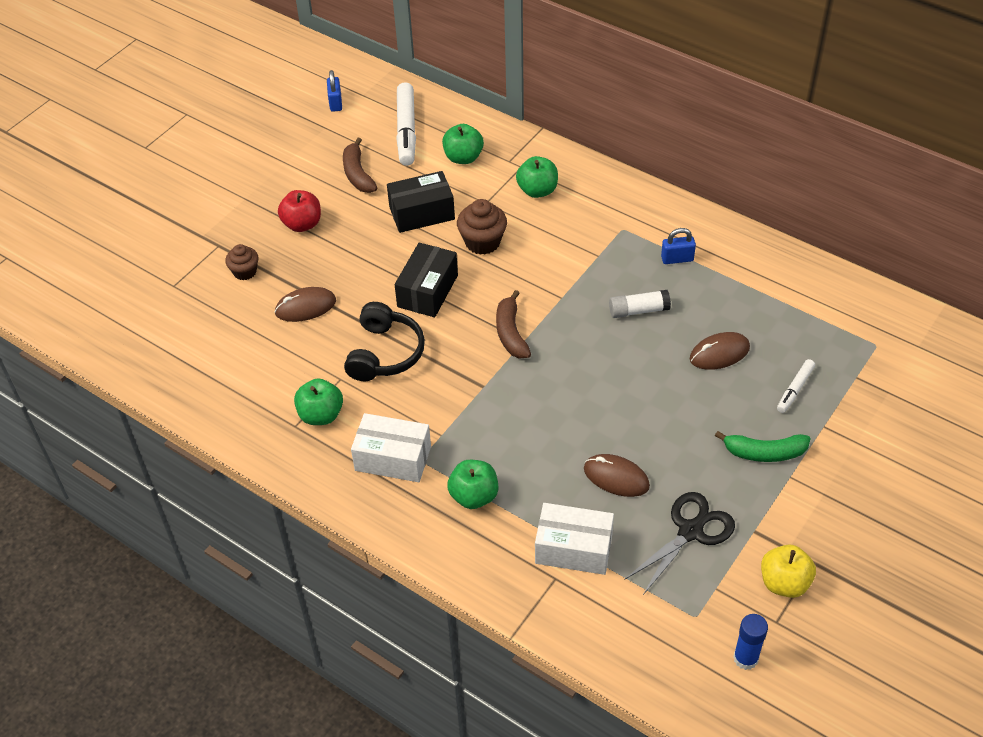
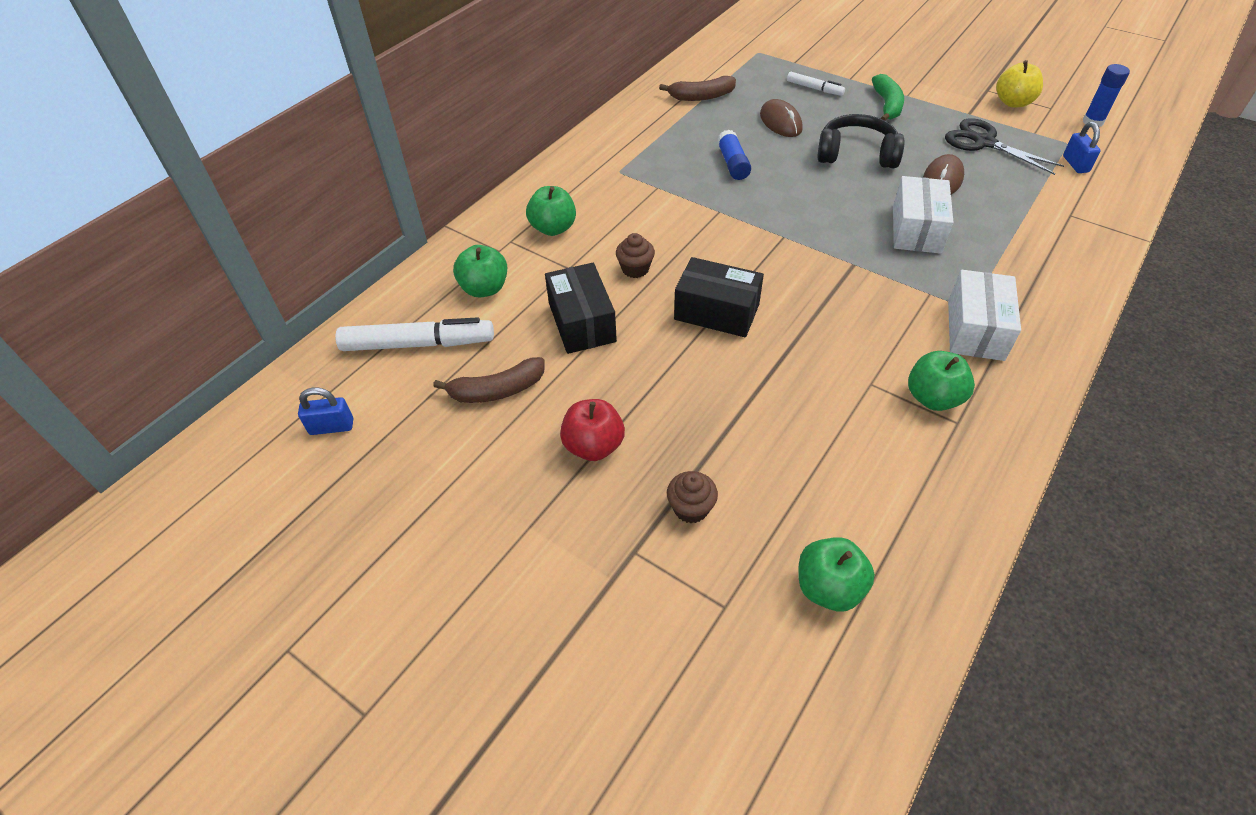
camera: 90 degrees left, 0 degrees up
brown mouse [274,287,336,322] -> none
black headphones [344,302,425,381] -> black headphones moved to [818,114,904,168]
green apple [447,460,498,509] -> green apple moved to [799,537,875,611]
brown cupcake [457,199,507,255] -> brown cupcake [616,233,655,278], size x0.65
brown banana [496,290,531,358] -> brown banana moved to [659,76,736,101]
white box [535,503,614,575] -> white box moved to [893,176,954,254]
white glue stick [609,290,671,318] -> blue glue stick [717,130,751,180]
blue padlock [661,228,696,264] -> blue padlock moved to [1063,122,1101,173]

